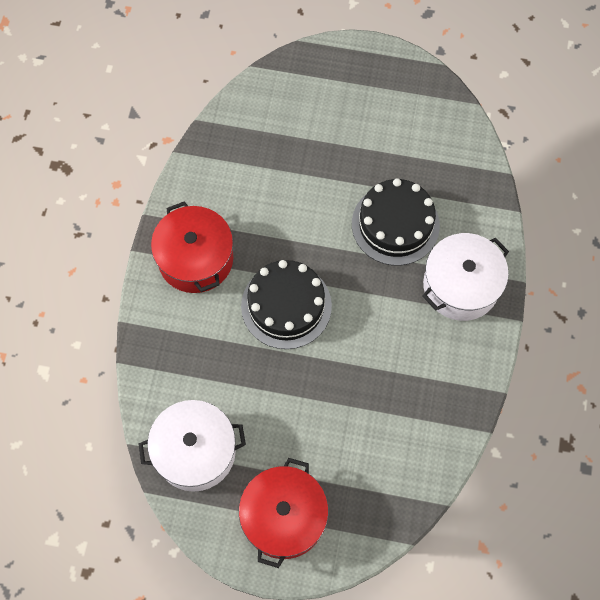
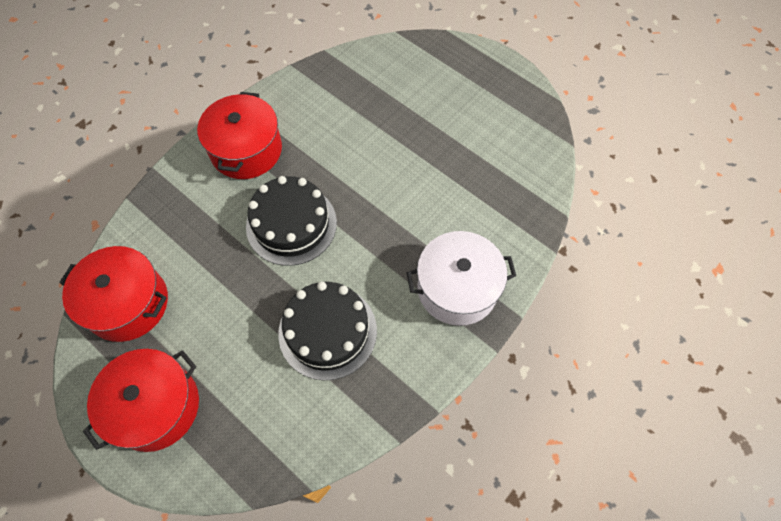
camera: 30 degrees right, 5 degrees down
white pot [138,400,246,492] -> red pot [59,246,168,342]
black cake [352,178,440,266] -> black cake moved to [278,282,377,380]

